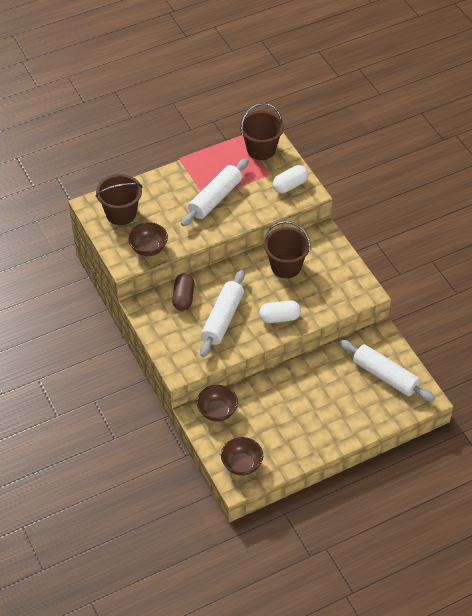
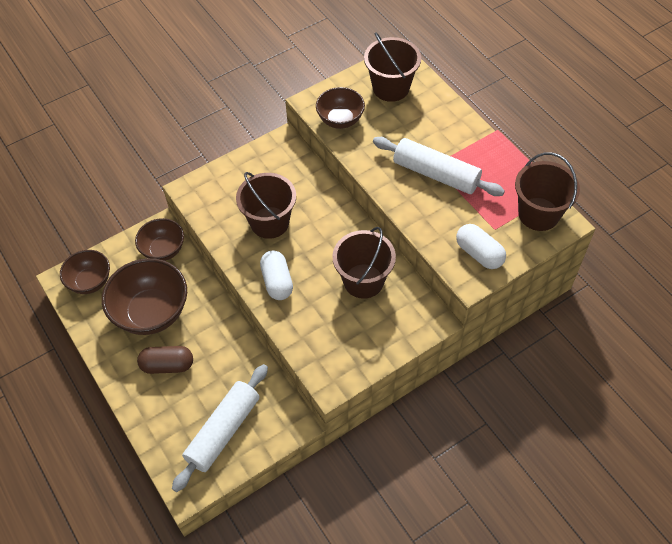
camera: 85 degrees right, 5 degrees up
brown capsule [172,274,194,311] -> brown capsule moved to [137,346,193,374]
white rolling pin [200,270,245,357] -> brown bucket [236,172,296,239]
none -> brown bowl [102,258,187,335]

